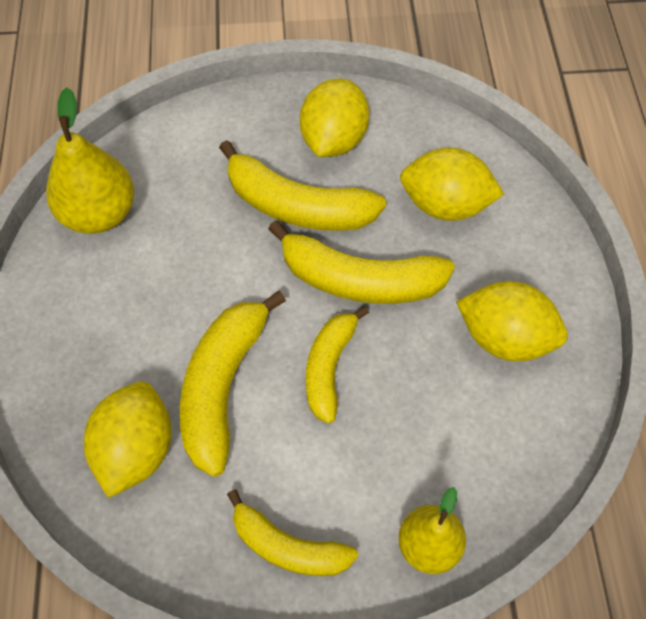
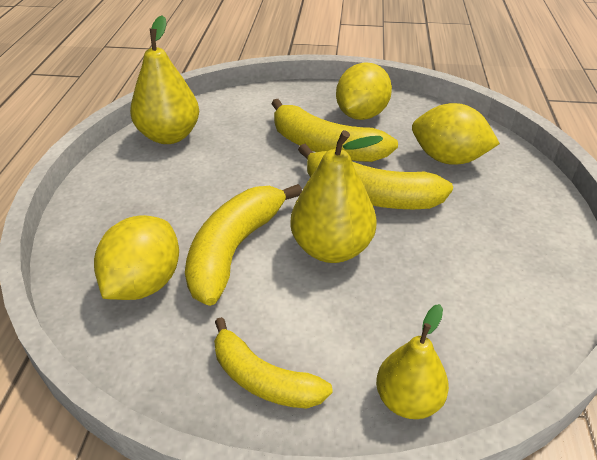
camera: 10 degrees right, 20 degrees down
yellow banana [306,306,369,424] -> yellow pear [290,130,383,263]
yellow lemon [457,281,568,361] -> none

